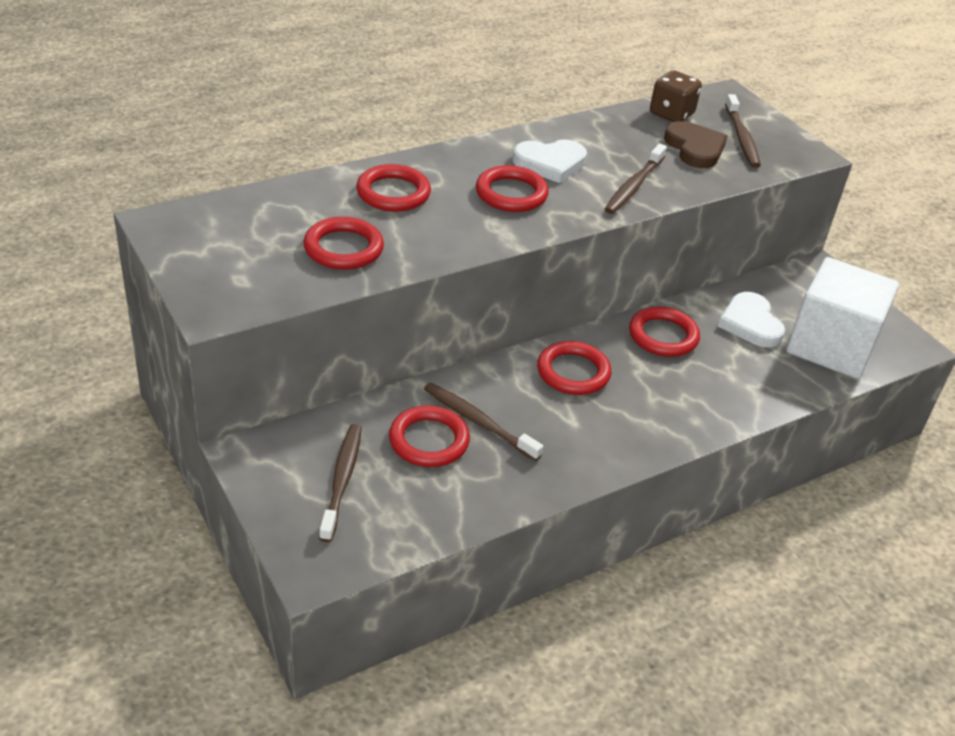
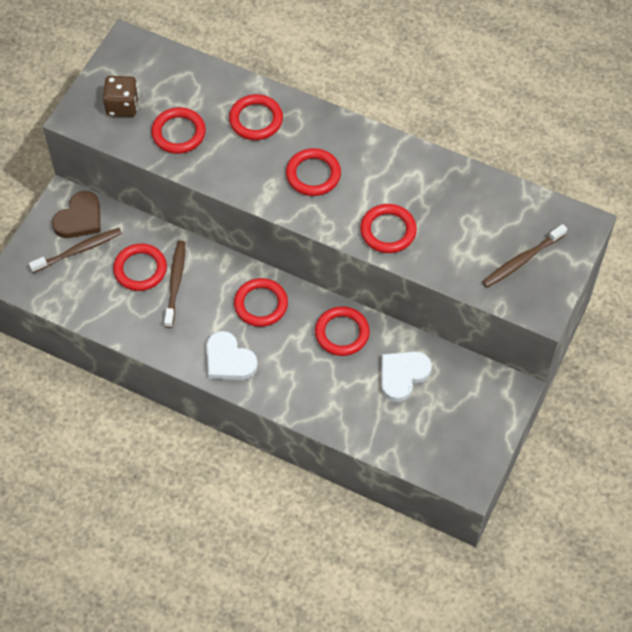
camera: 60 degrees right, 20 degrees up
white heart [513,139,587,183] -> white heart moved to [206,331,258,380]
brown toothbrush [605,144,667,214] -> red ring [360,204,417,253]
brown dice [650,70,702,122] -> brown dice moved to [103,76,139,117]
brown heart [664,121,727,168] -> brown heart moved to [52,191,101,238]
white cube [786,257,899,379] -> none

